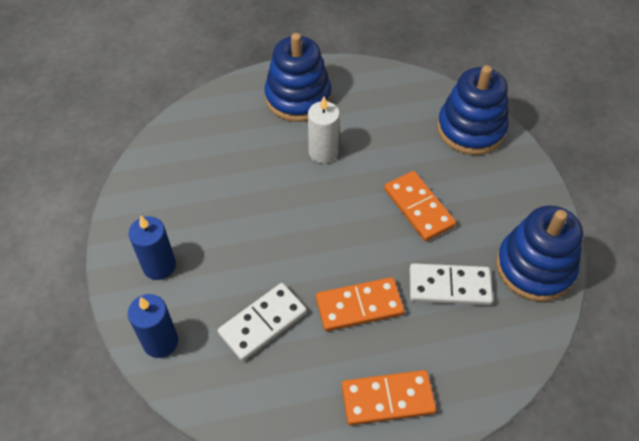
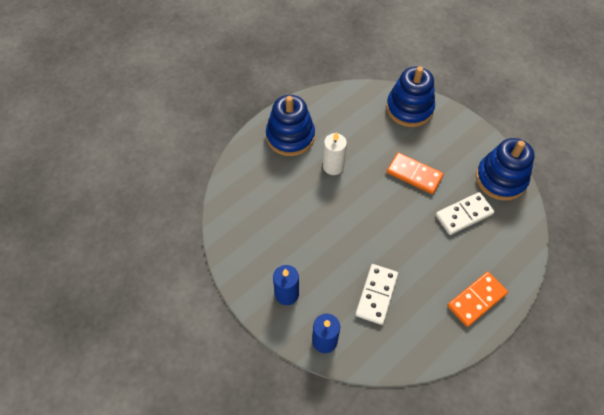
camera: 30 degrees left, 5 degrees up
orange domino [316,277,405,331] -> none

